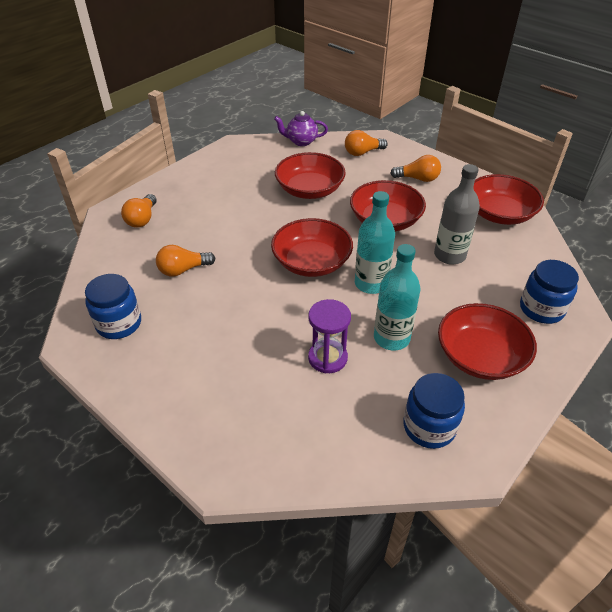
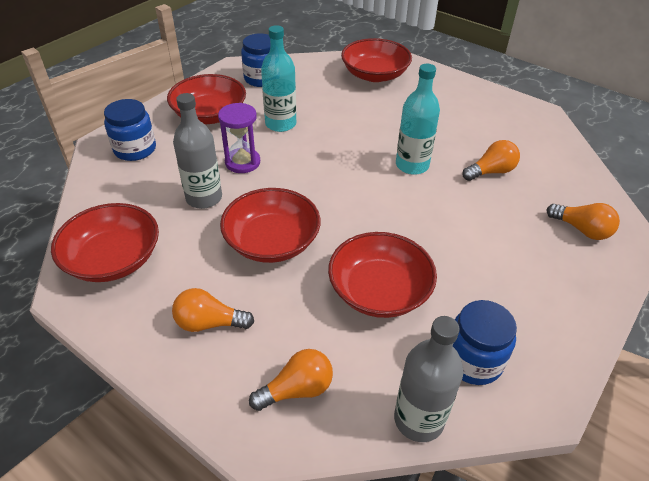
camera: 175 degrees right, 0 degrees up
blue jar [85,274,141,339] -> blue jar moved to [453,300,517,385]
orange light bulb [121,194,157,228] -> orange light bulb turned 120 degrees clockwise [546,203,620,240]
red bowl [271,218,353,277] -> red bowl moved to [341,38,412,82]
purple teapot [274,111,328,146] -> grey bottle [394,316,463,442]
purple hourglass [308,299,351,373] -> purple hourglass moved to [218,103,260,173]
turquoise bottle [355,191,395,294] -> turquoise bottle moved to [396,64,440,175]

